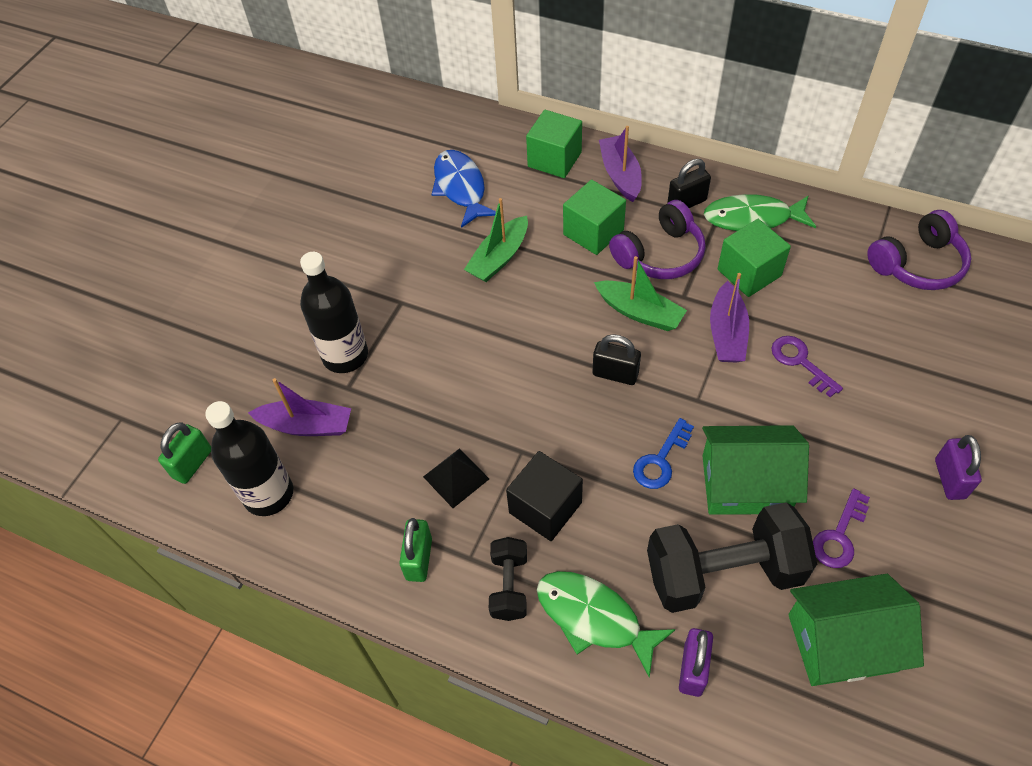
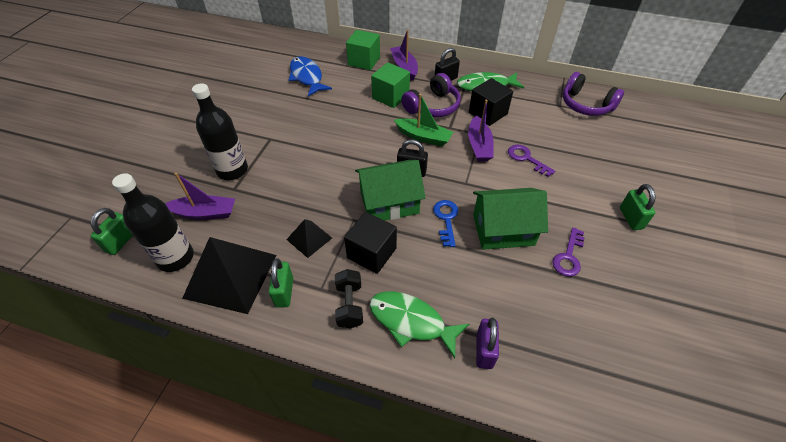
camera: 10 degrees left, 5 degrees down
green boat [464,198,528,282] -> none
blue key [633,418,694,489] -> blue key turned 150 degrees clockwise [433,200,458,247]
black dumbbell [647,502,817,613] -> none
green cube [718,219,791,297] -> black cube [469,78,513,126]
green house [788,574,924,686] -> green house moved to [355,160,426,221]
purple headphones [867,210,971,290] -> purple headphones turned 75 degrees clockwise [563,72,624,116]
purple padlock [935,435,982,500] -> green padlock [620,184,656,230]
none -> black pyramid [182,237,277,314]

